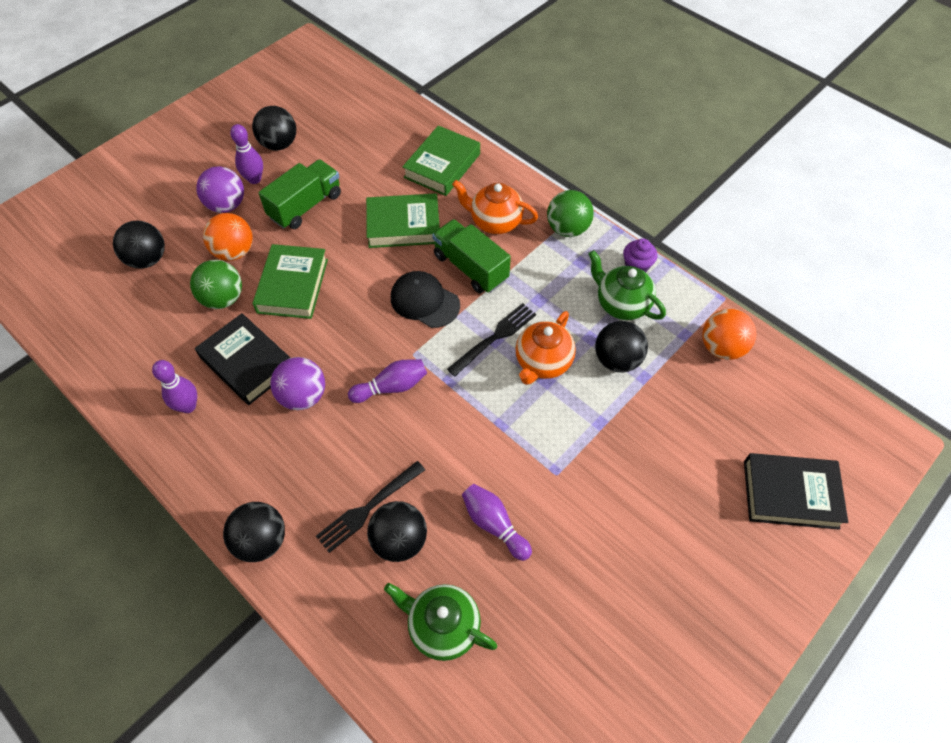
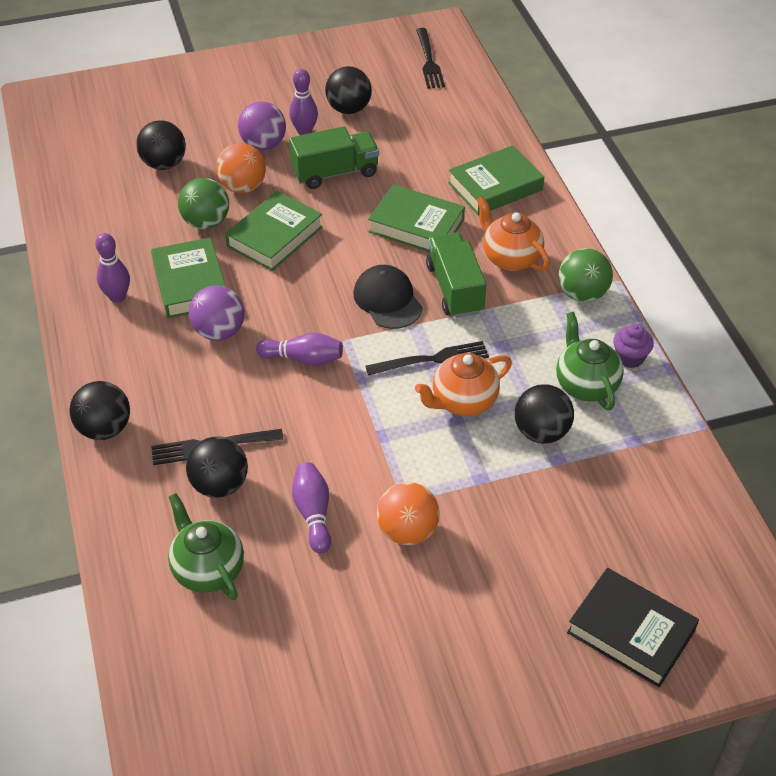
camera: 30 degrees right, 10 degrees down
black book [195,313,291,405] -> green book [151,237,226,318]
orange ball [702,309,756,360] -> orange ball moved to [376,482,440,545]
none -> black fork [416,28,445,89]

